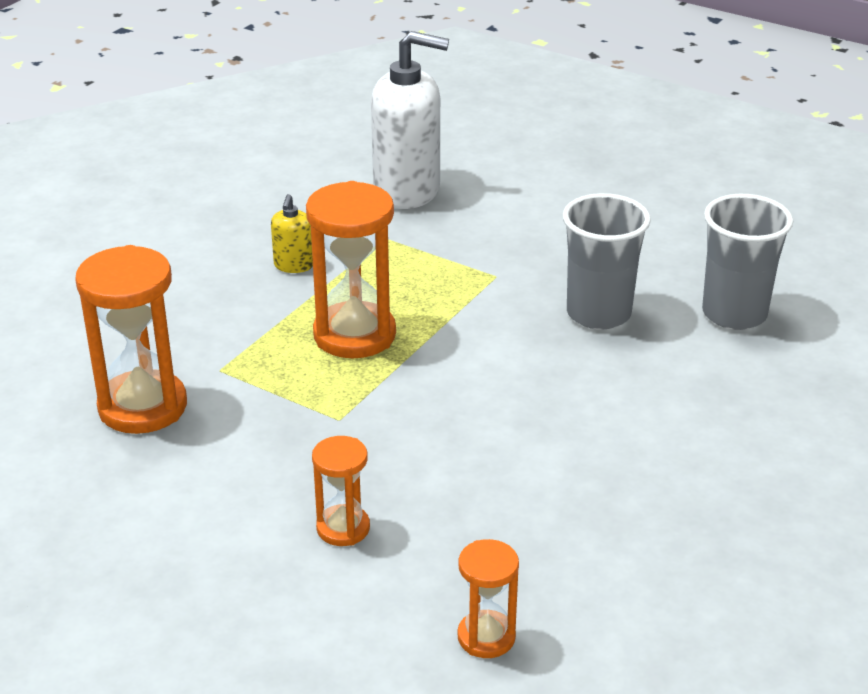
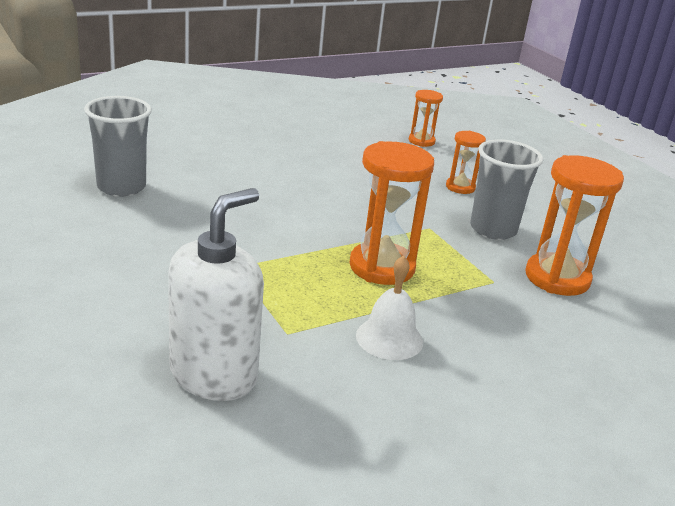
camera: 155 degrees left, 5 degrees down
yellow soap dispenser [271,194,313,273] -> white bell [356,255,423,360]
white soap dispenser [371,31,449,209] -> white soap dispenser turned 90 degrees clockwise [168,188,264,401]
grey cup [563,193,651,330] -> grey cup moved to [470,139,543,240]

